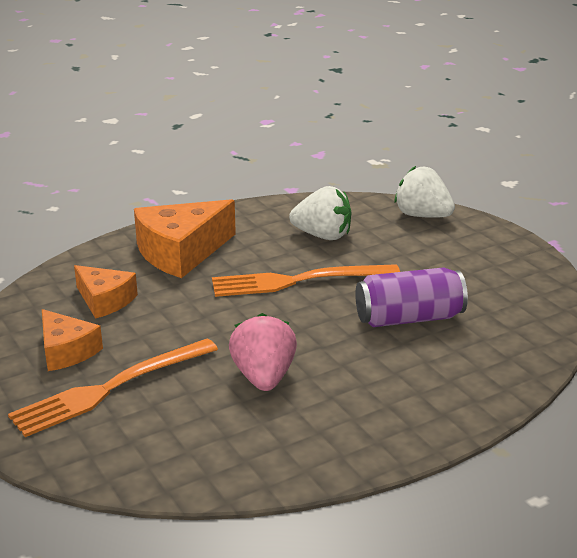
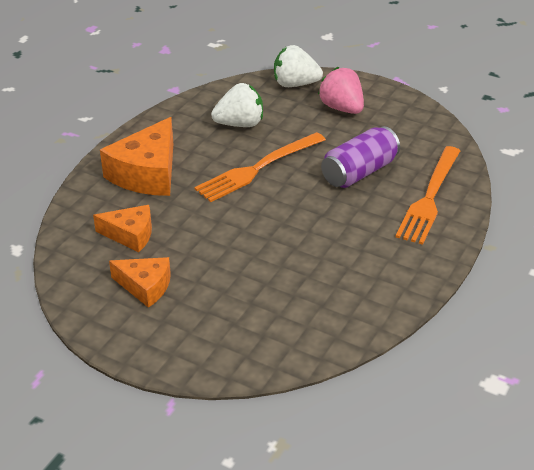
camera: 30 degrees left, 10 degrees up
orange fork [8,339,218,437] -> orange fork moved to [395,146,460,245]
pink strawberry [229,313,297,391] -> pink strawberry moved to [318,67,364,114]

